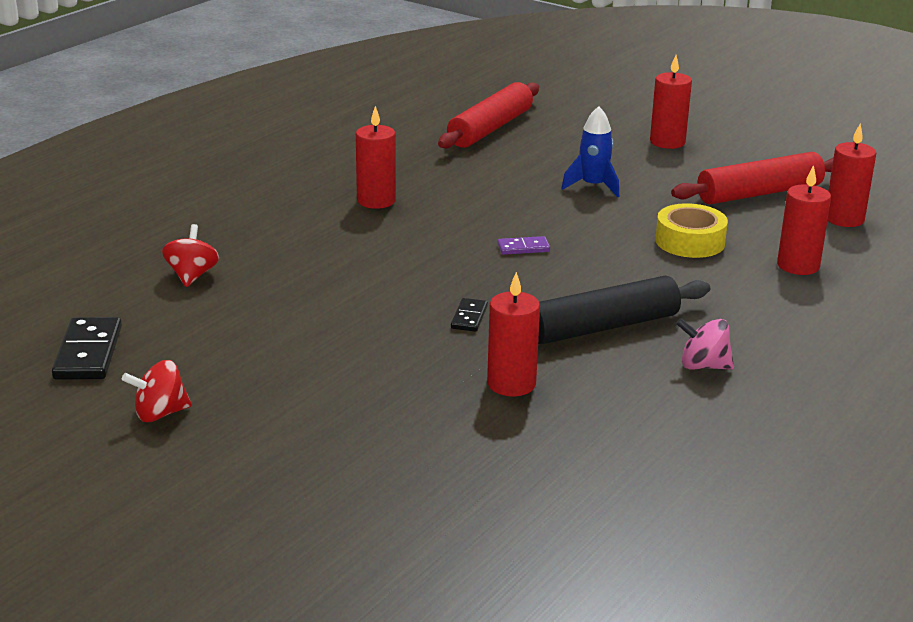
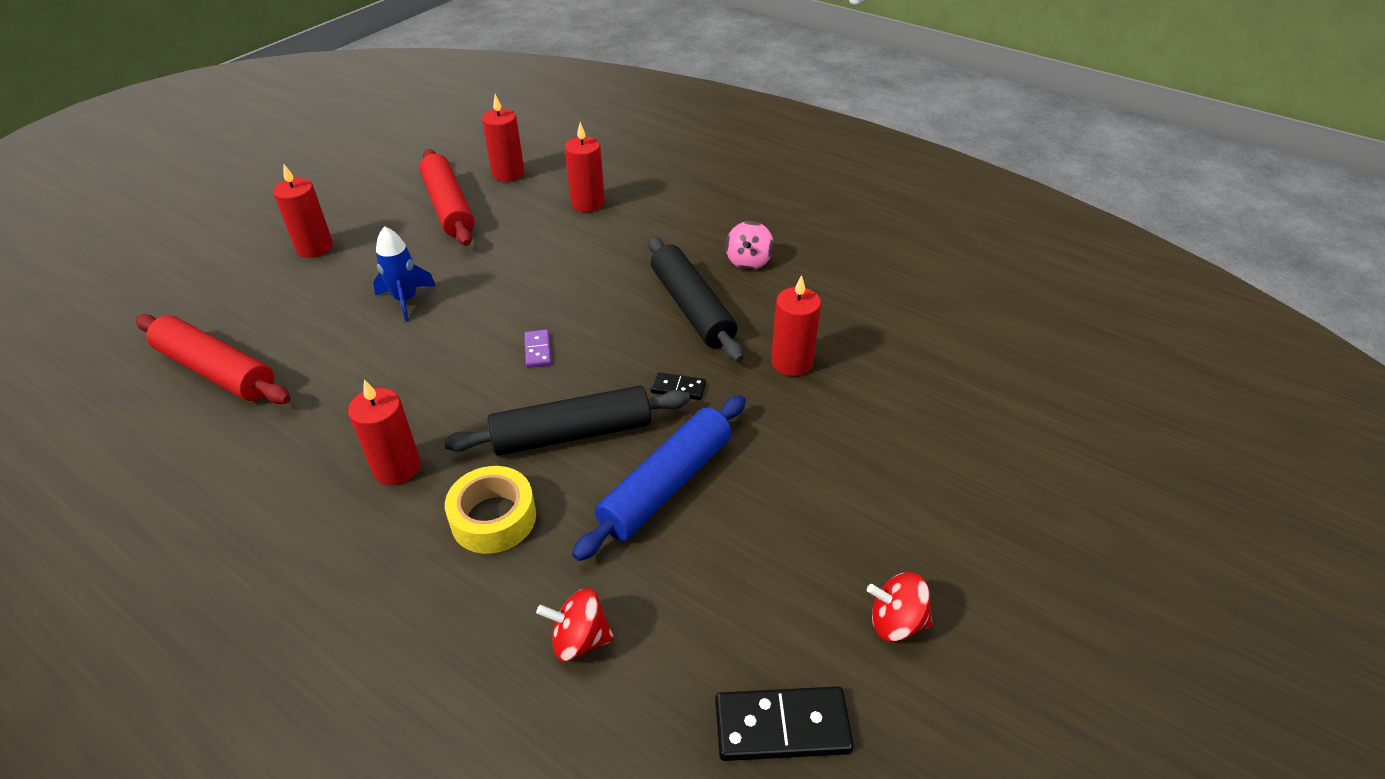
camera: 90 degrees left, 15 degrees up
red spinning top [122,360,192,422] -> red spinning top turned 120 degrees clockwise [867,572,933,641]
yellow tape [655,203,728,258] -> yellow tape moved to [445,466,536,554]
none -> black rolling pin [444,385,690,456]
none -> blue rolling pin [572,395,746,561]

